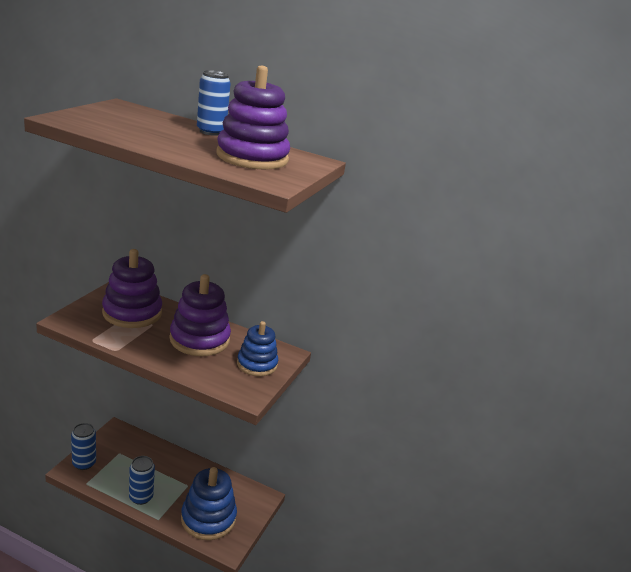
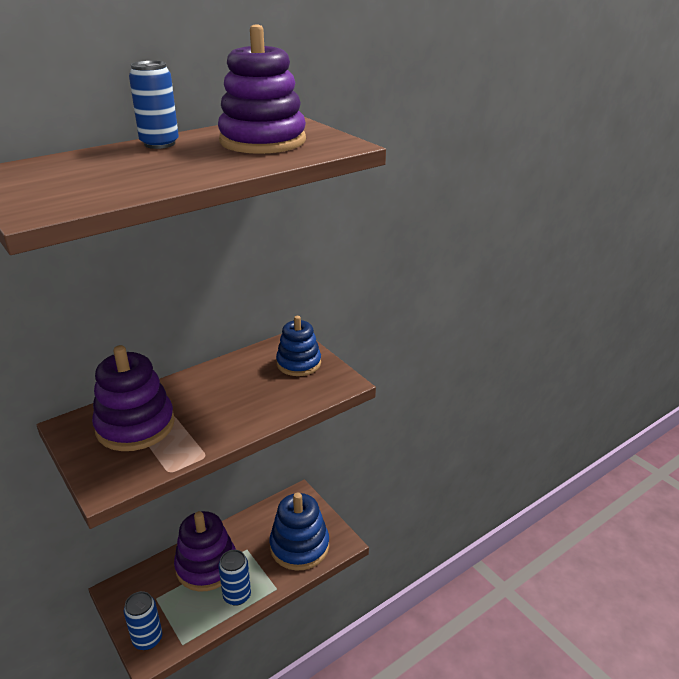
camera: 55 degrees left, 5 degrees up
purple stacking toy [169,274,231,356] -> purple stacking toy moved to [174,511,236,591]

